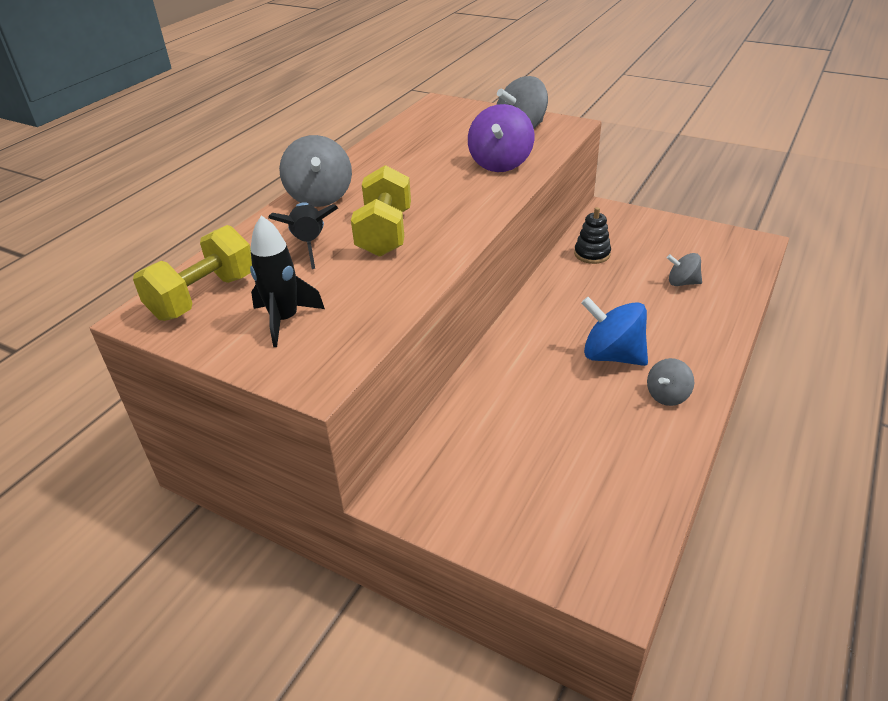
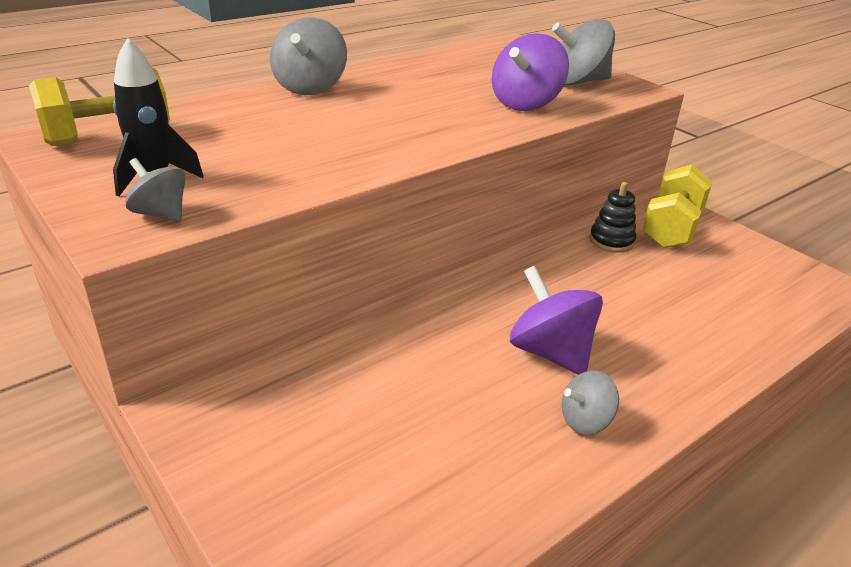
camera: 20 degrees right, 5 degrees down
black rocket [268,202,338,269] -> none
yellow dumbbell [351,165,411,257] -> yellow dumbbell moved to [642,165,712,248]
blue spinning top [581,297,648,366] -> purple spinning top [510,266,603,375]
grey spinning top [667,253,702,286] -> grey spinning top moved to [125,158,185,222]

